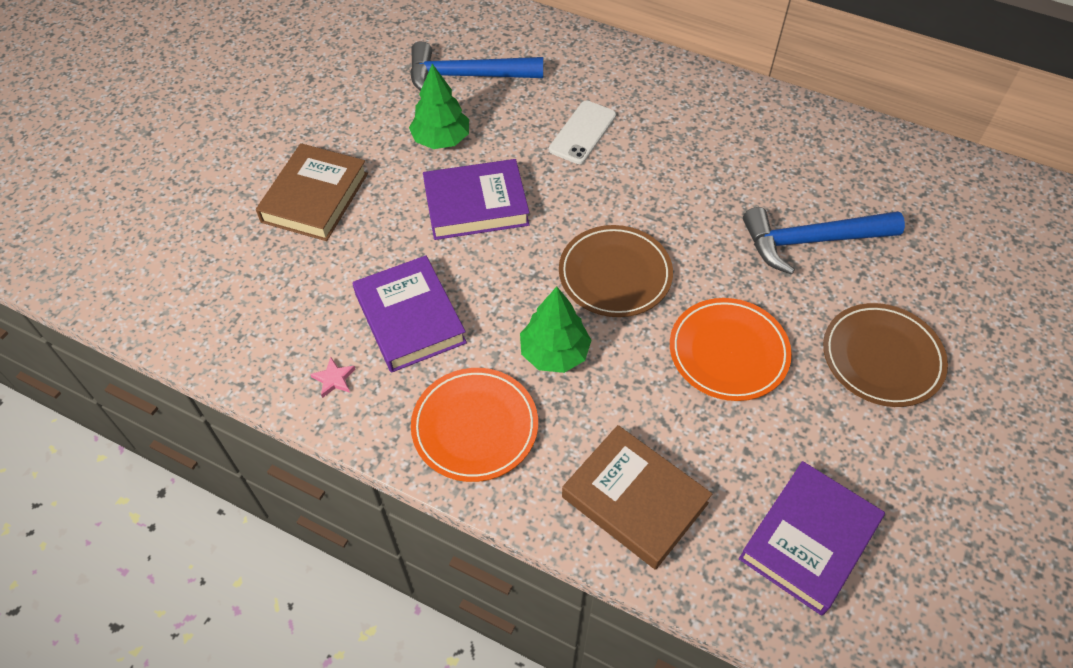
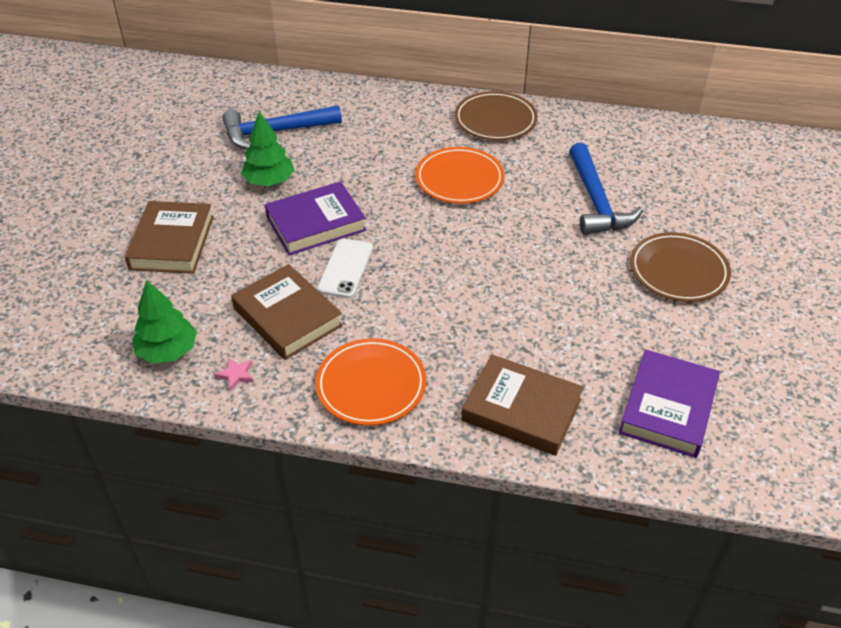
camera: 15 degrees left, 10 degrees down
purple book [353,255,467,373] -> brown book [231,264,343,360]
green tree [520,287,592,373] -> green tree moved to [132,280,197,363]
white phone [549,101,616,164] -> white phone moved to [317,238,373,298]
brown plate [559,225,673,317] -> brown plate moved to [454,91,538,141]
orange plate [670,298,792,401] -> orange plate moved to [415,147,505,204]
blue hammer [743,207,905,275] -> blue hammer turned 75 degrees counterclockwise [569,143,643,235]

